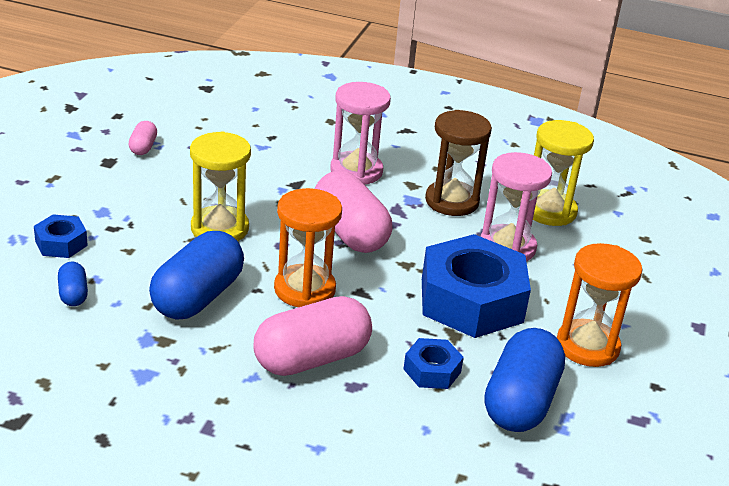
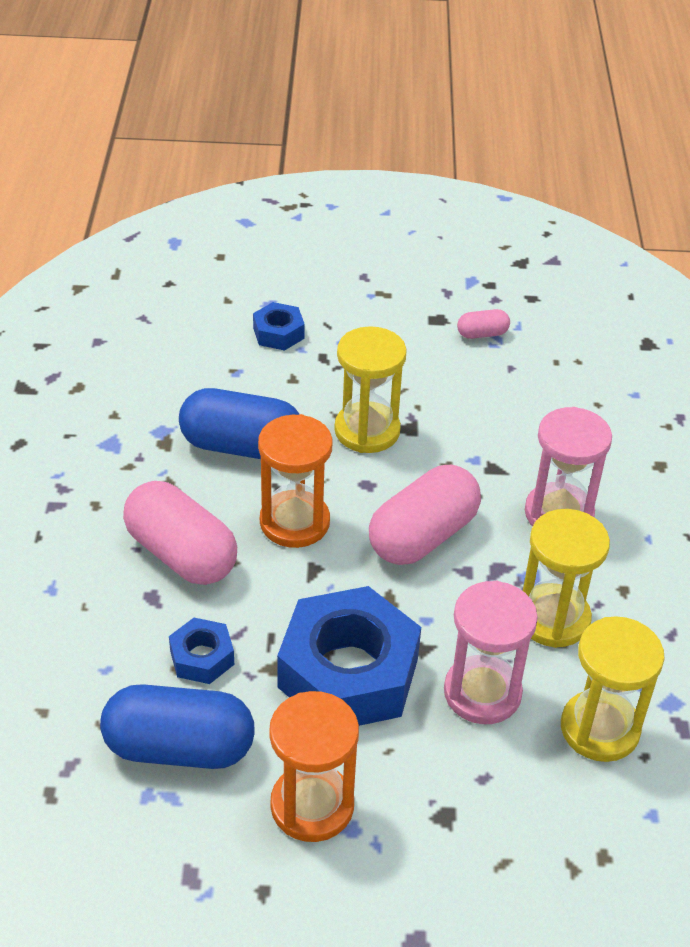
camera: 75 degrees right, 10 degrees up
blue capsule [58,262,88,306] -> none
brown hourglass [425,110,492,216] -> yellow hourglass [523,509,610,648]

